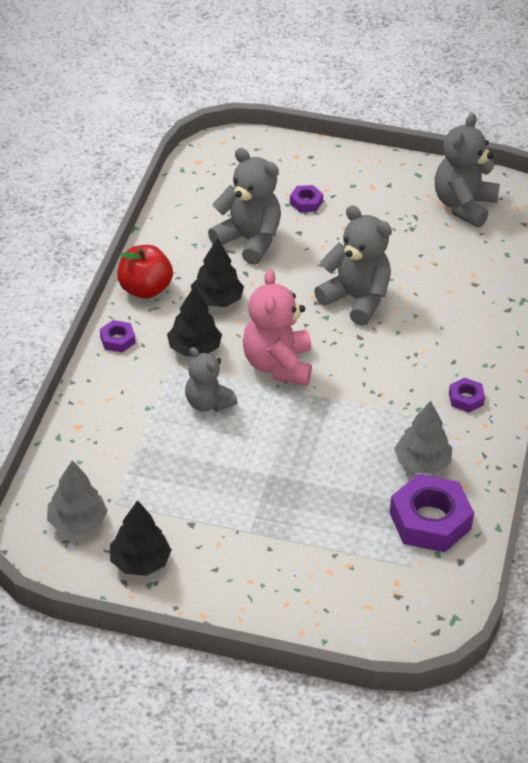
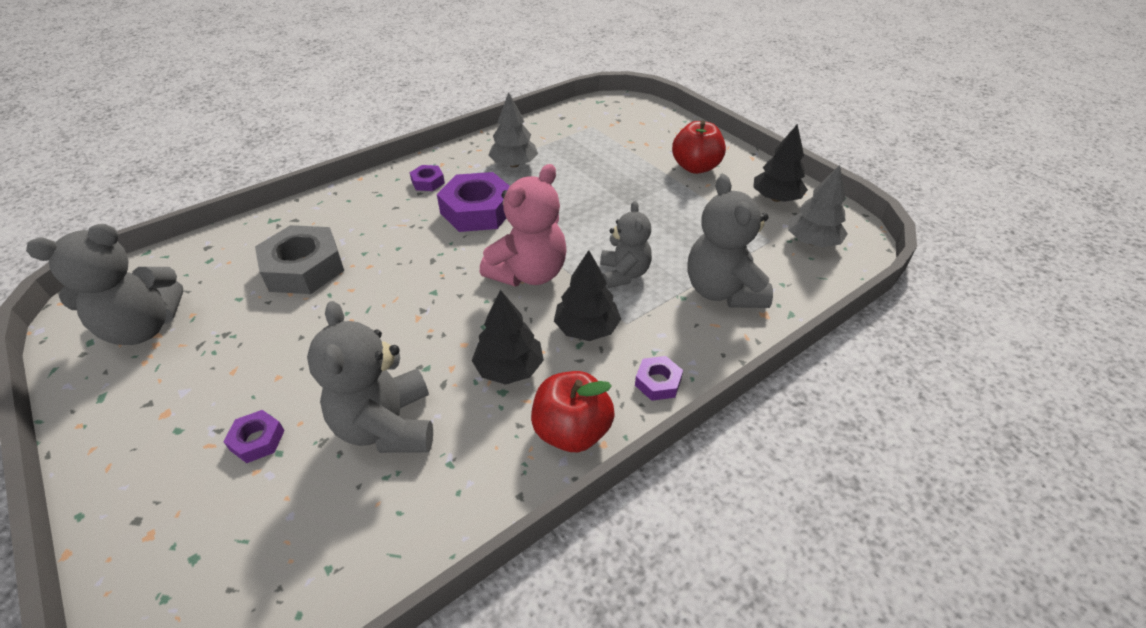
camera: 140 degrees left, 0 degrees up
grey teddy bear [314,205,392,326] -> grey teddy bear moved to [687,174,773,308]
purple nut [389,474,474,552] -> purple nut moved to [437,172,510,232]
none -> grey nut [255,225,344,294]
none -> red apple [672,120,726,174]

